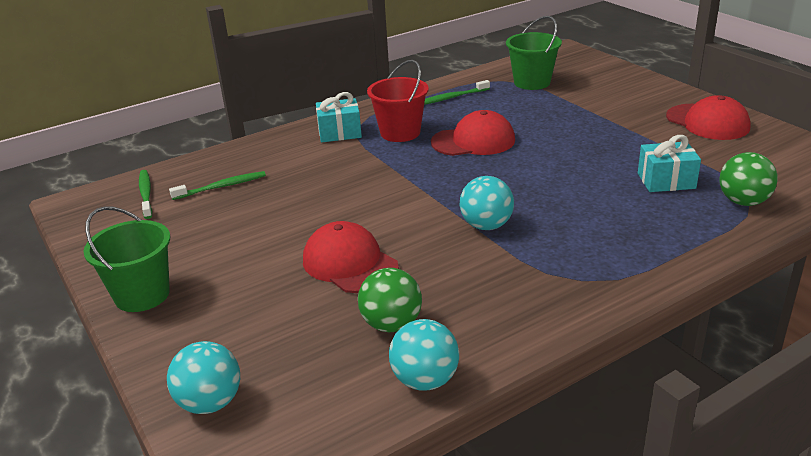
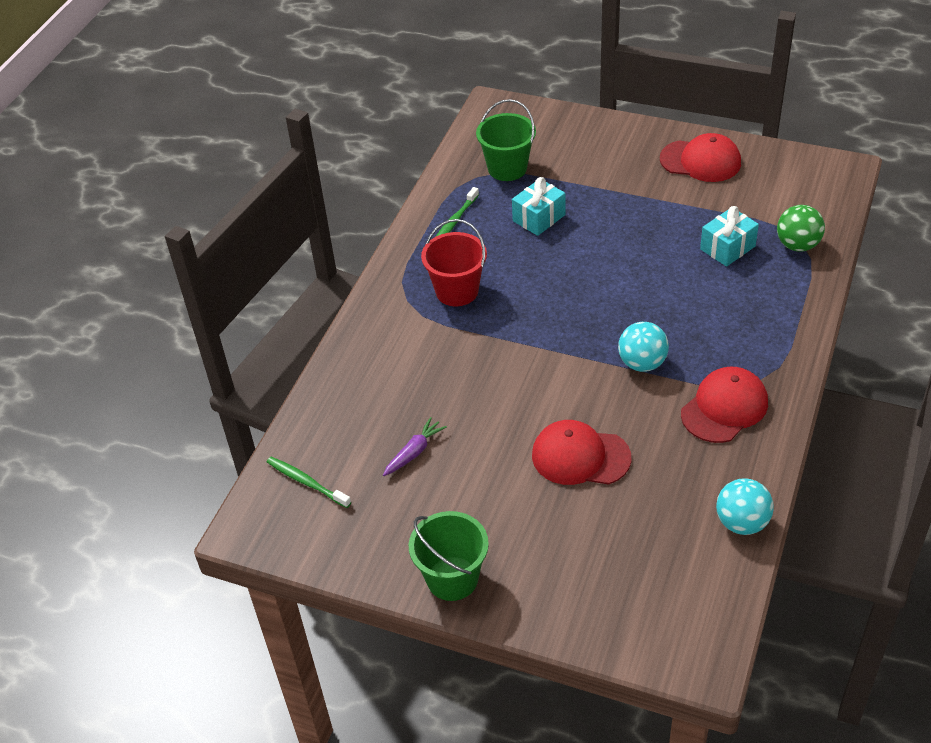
camera: 35 degrees left, 15 degrees up
turquoise ball [167,341,240,414] -> none
green toothbrush [169,171,266,200] -> none
turquoise gift [316,92,362,142] -> turquoise gift moved to [512,177,565,236]
green ball [358,268,422,332] -> none
red cap [431,110,515,156] -> red cap moved to [681,367,768,443]
none -> purple carrot [383,417,447,476]

